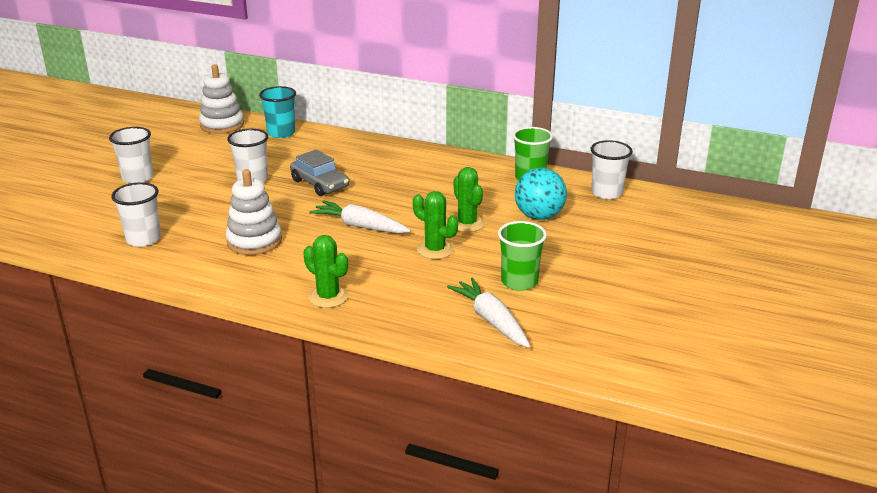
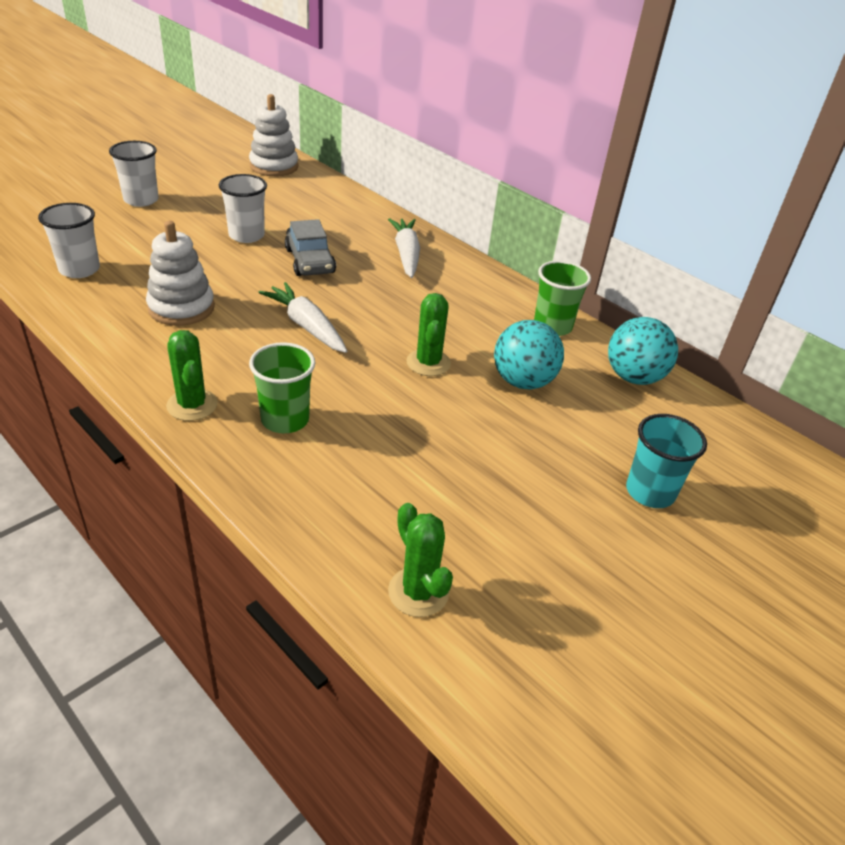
camera: 20 degrees right, 10 degrees up
turquoise cup [259,86,296,138] -> turquoise cup moved to [626,414,707,508]
green cactus [413,191,458,259] -> green cactus moved to [388,503,453,617]
white carrot [447,277,530,348] -> white carrot moved to [388,218,420,278]
green cup [498,221,547,291] -> green cup moved to [249,342,315,433]
white cup [591,140,633,199] -> turquoise ball [608,317,678,385]

